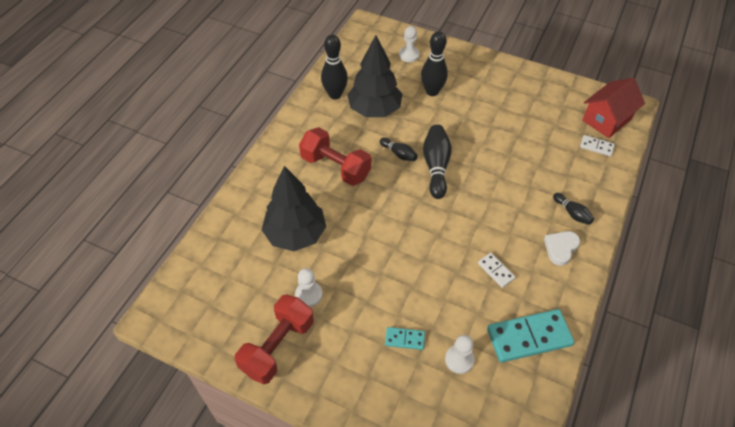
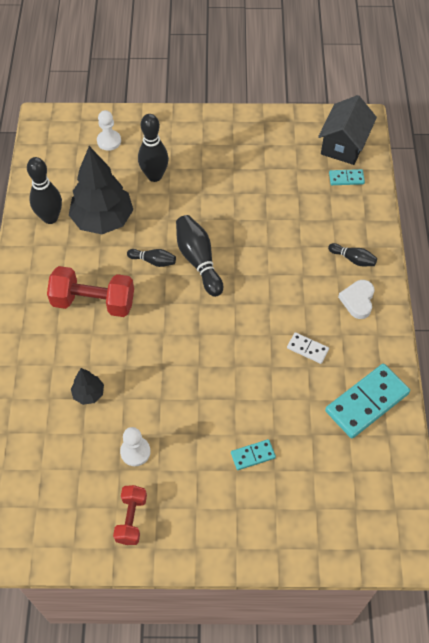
camera: 25 degrees left, 5 degrees up
red dumbbell [235,295,314,384] -> red dumbbell [113,485,147,545], size x0.59
black tree [262,166,326,251] -> black tree [71,368,104,405], size x0.46
white pawn [445,335,474,374] -> none
white domino [580,135,615,156] -> turquoise domino [329,169,365,185]
red house [582,78,645,138] -> black house [318,95,377,165]

